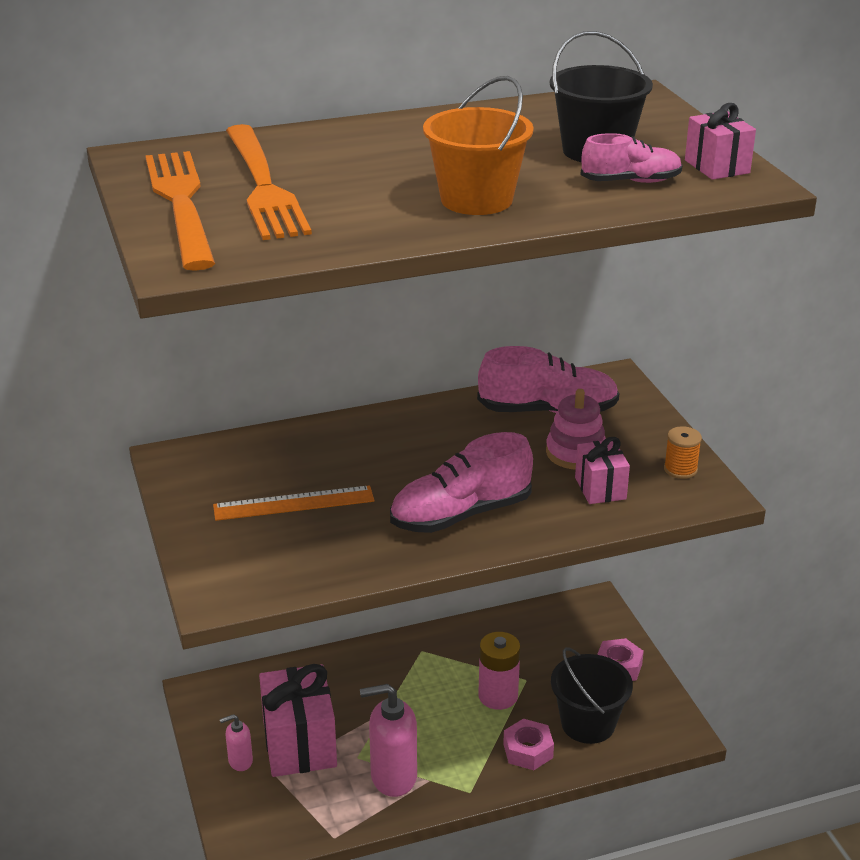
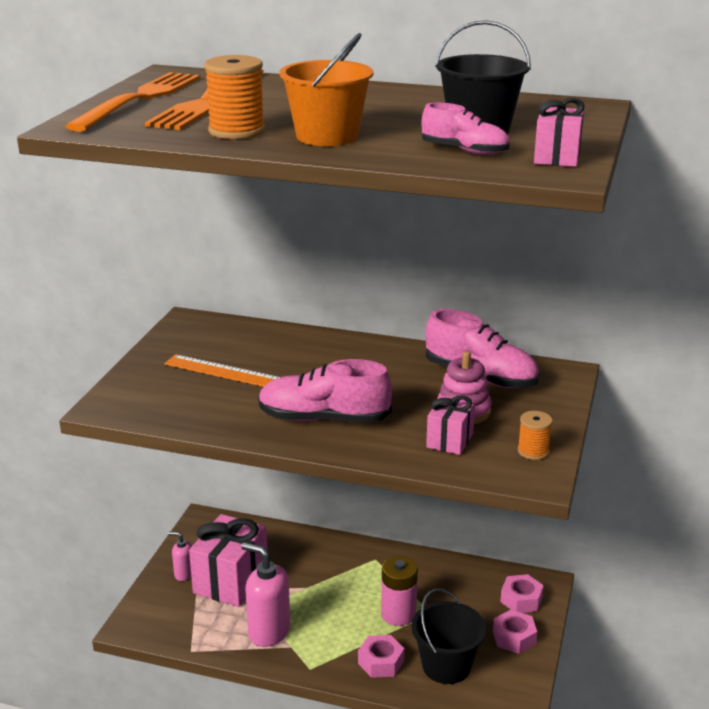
camera: 35 degrees right, 5 degrees down
none -> orange spool [204,55,265,139]
none -> pink nut [500,574,544,613]

